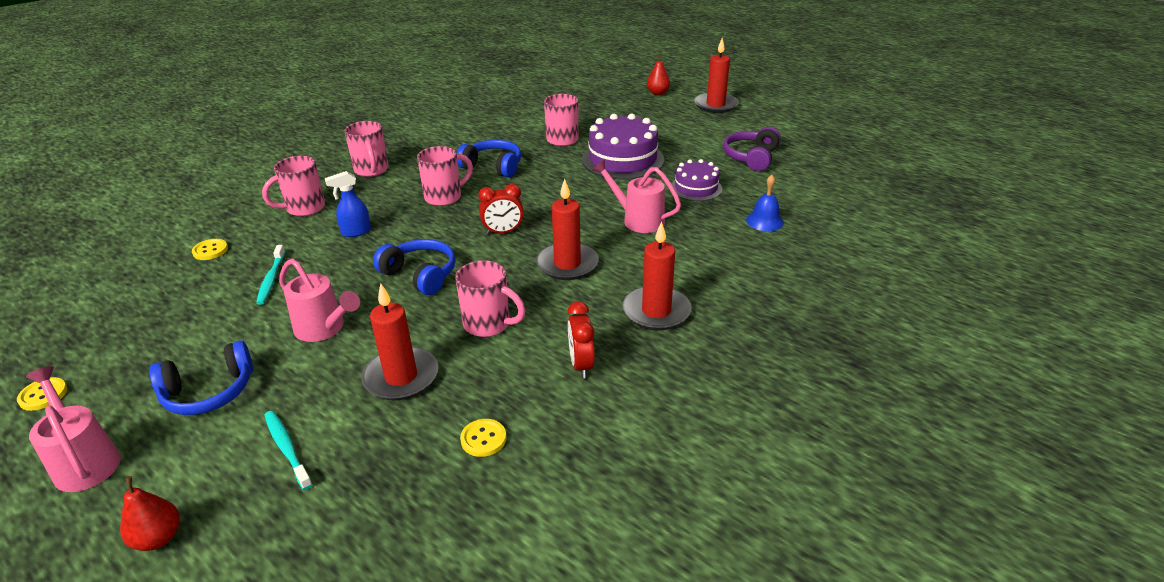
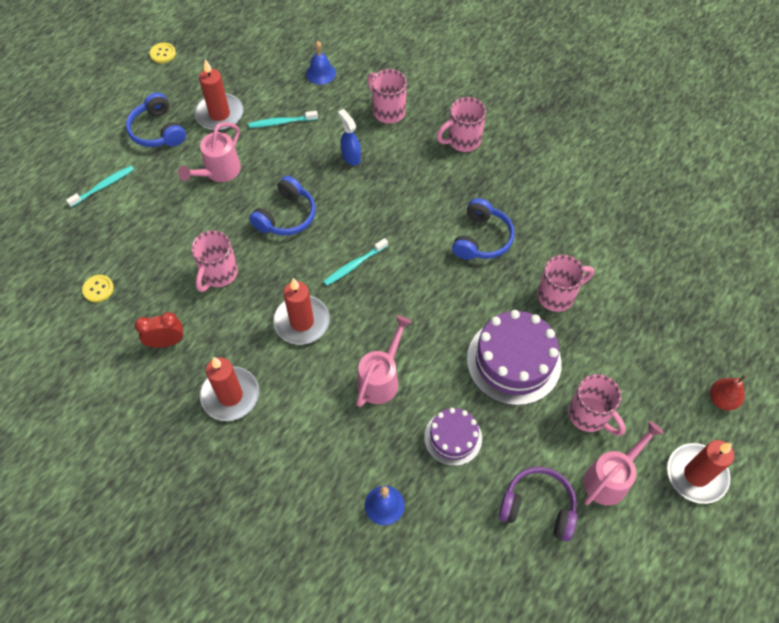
camera: 85 degrees right, 25 degrees up
pink watering can [26,366,121,492] -> pink watering can moved to [584,421,664,505]
red pear [120,476,180,551] -> none
yellow button [192,239,228,260] -> blue bell [306,41,336,85]
red candle [361,284,439,400] -> red candle moved to [194,59,243,131]
pink mug [417,146,473,206] -> pink mug moved to [568,374,626,436]
red clock [478,184,524,235] -> turquoise toothbrush [323,238,388,286]

